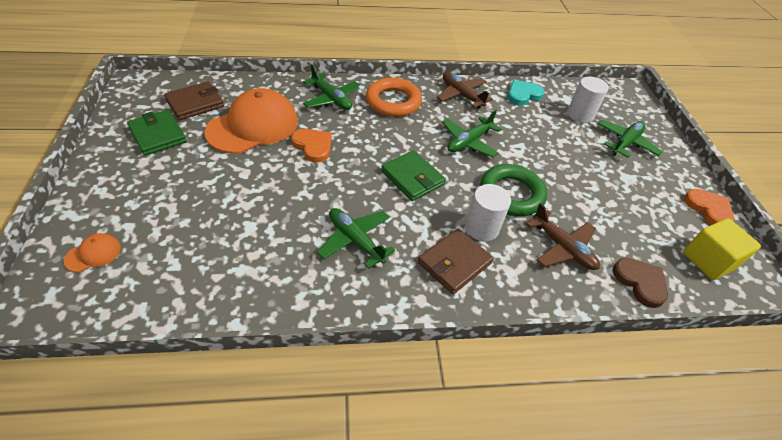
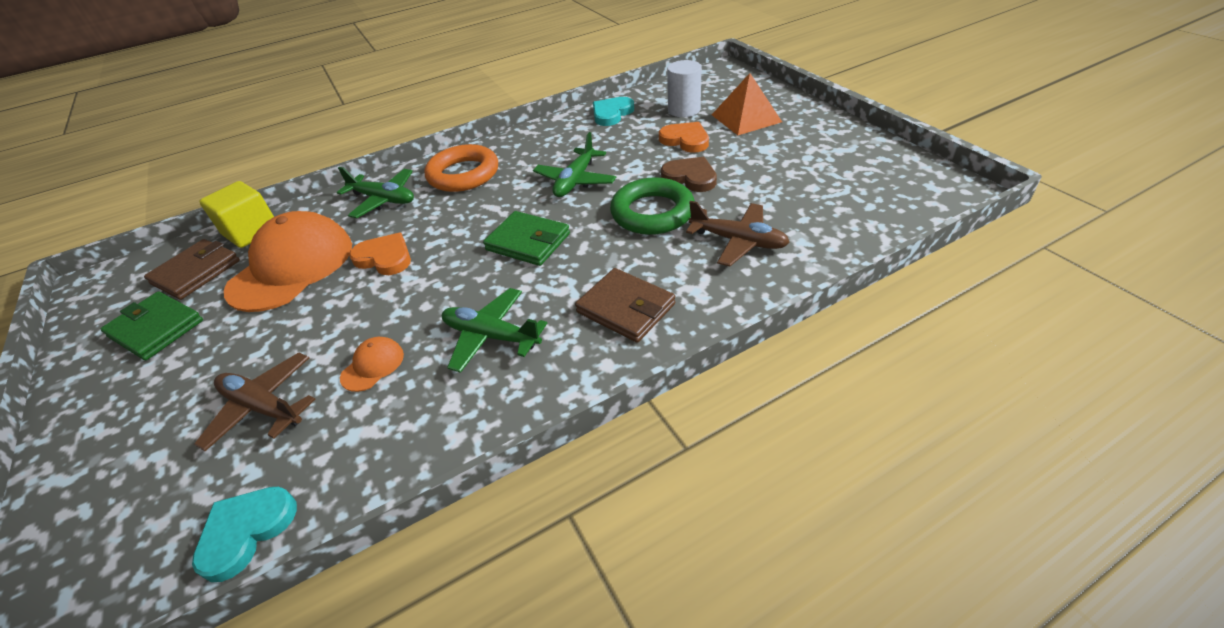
camera: 15 degrees left, 5 degrees down
orange cap [64,233,121,272] -> orange cap moved to [340,337,404,392]
brown wallet [418,229,494,294] -> brown wallet turned 75 degrees counterclockwise [575,268,675,343]
brown plane [437,72,493,109] -> brown plane moved to [194,353,315,451]
white cylinder [465,184,511,241] -> none
green plane [598,120,663,158] -> orange pyramid [712,73,782,135]
brown heart [612,258,668,308] -> brown heart moved to [661,157,717,192]
yellow cube [683,218,761,280] -> yellow cube moved to [199,181,274,248]
orange heart [684,189,734,225] -> orange heart moved to [659,122,709,153]
none -> turquoise heart [192,487,297,582]

